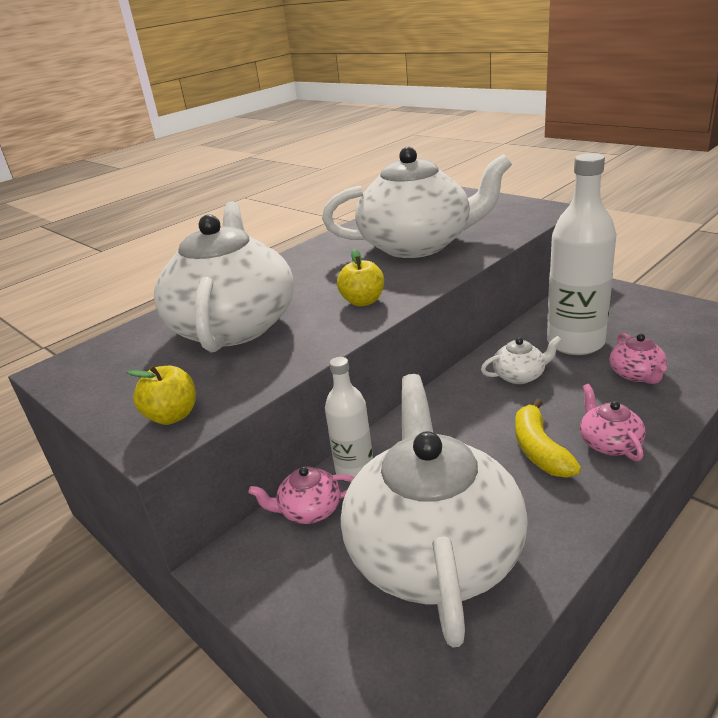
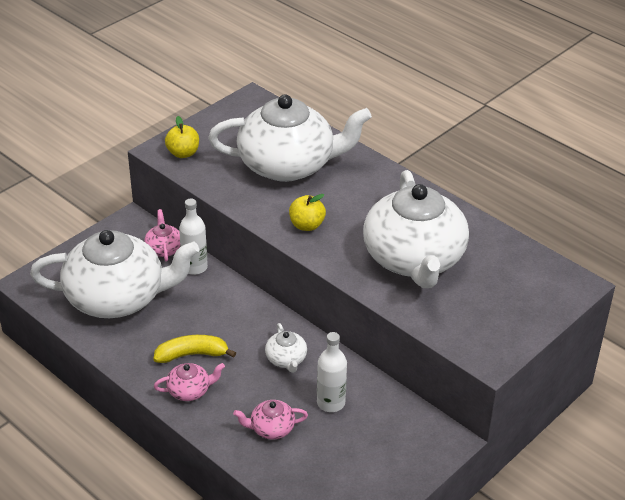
camera: 85 degrees right, 10 degrees up
white bottle [547,153,616,355] -> white bottle [317,332,347,412], size x0.56

